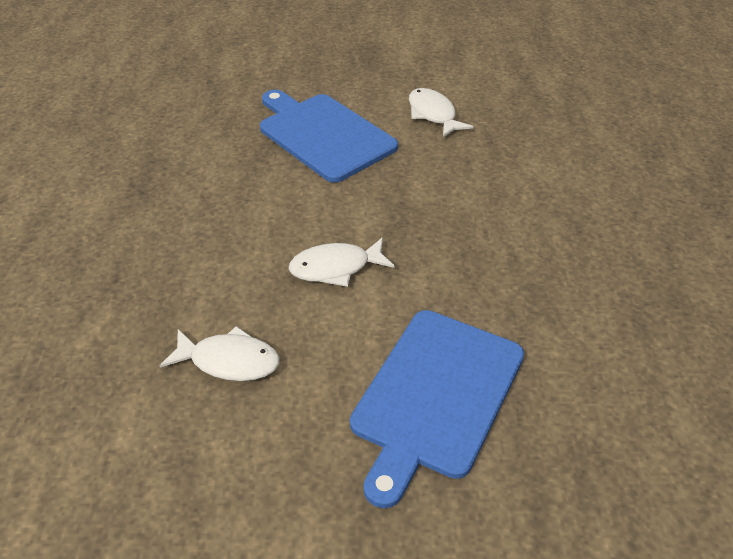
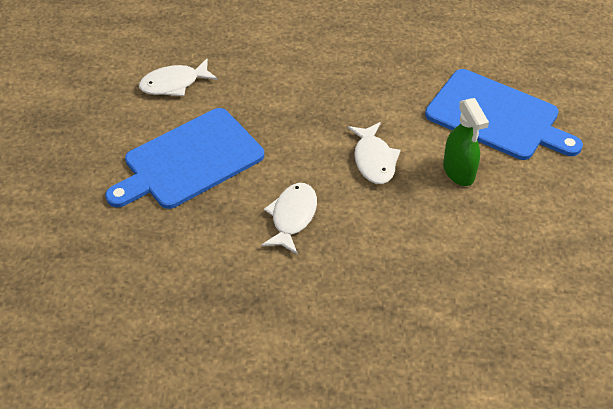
camera: 85 degrees left, 5 degrees up
white fish [160,326,280,381] -> white fish moved to [261,183,317,255]
none -> green spray bottle [443,98,489,186]

